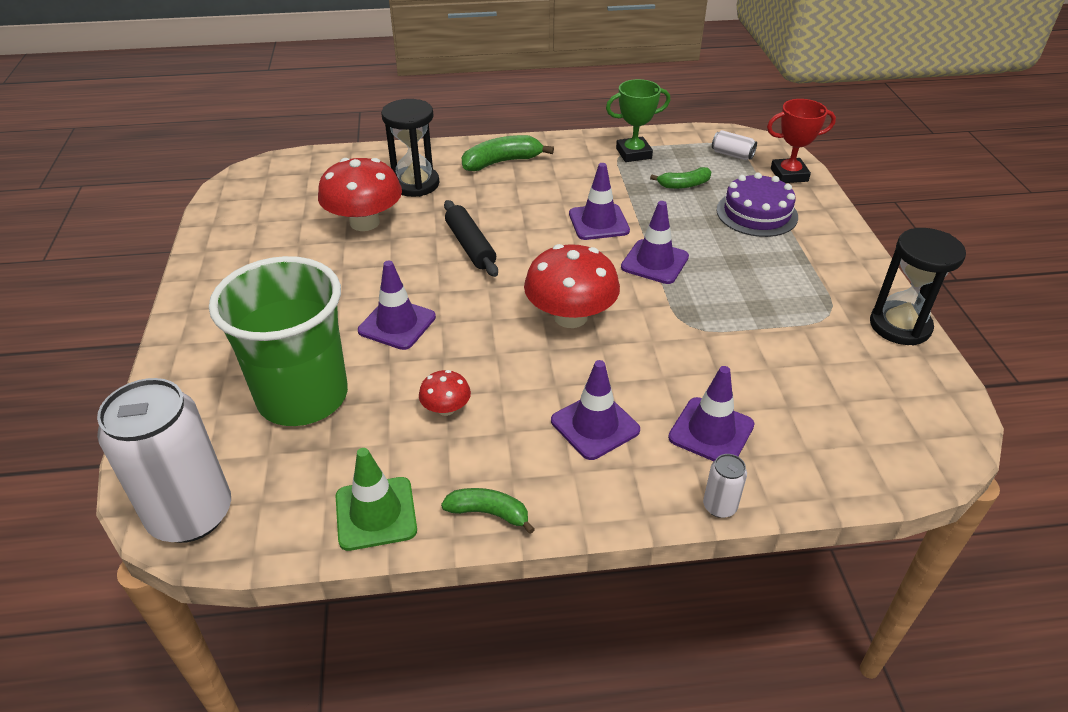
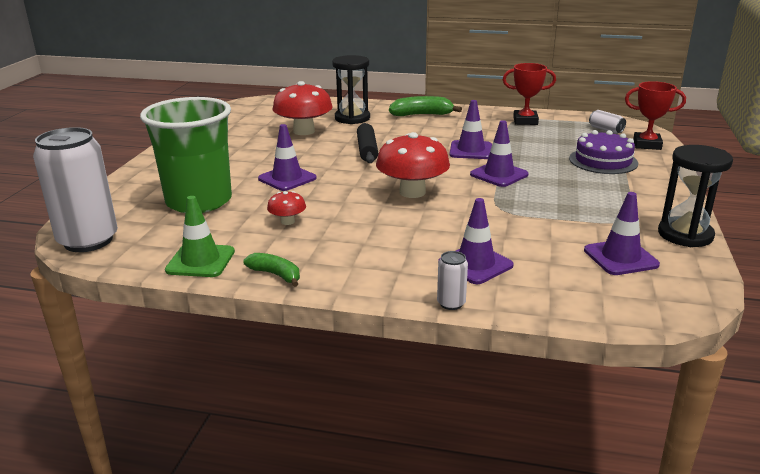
camera: 20 degrees right, 15 degrees down
purple traffic cone [551,360,640,460] -> purple traffic cone moved to [584,192,660,275]
green trophy [606,79,670,162] -> red trophy [503,63,556,125]
green banana [650,167,711,189] -> none

